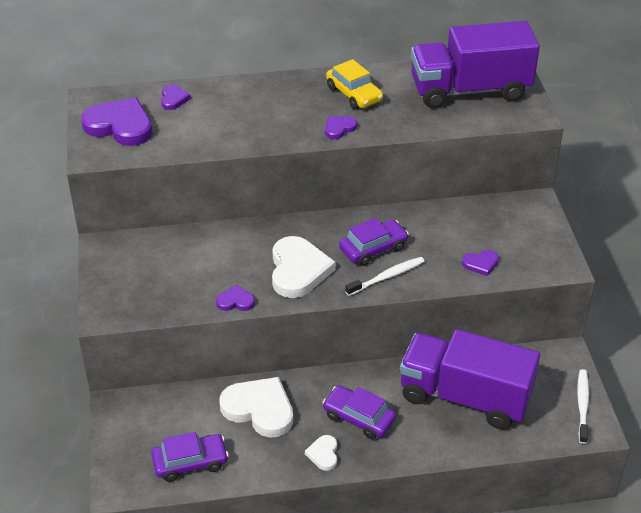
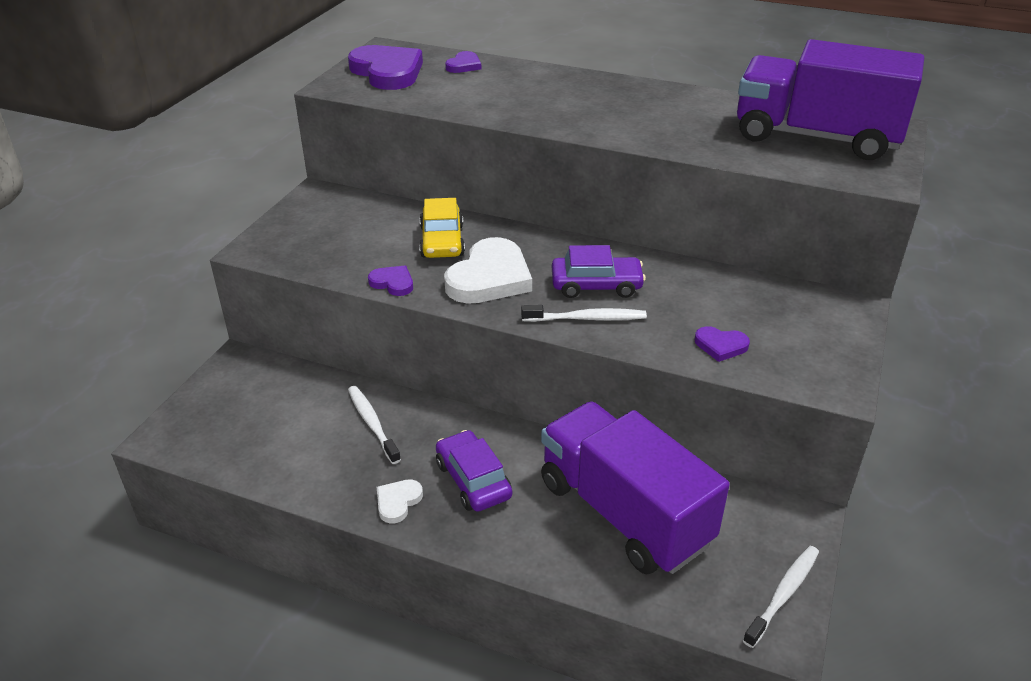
camera: 30 degrees right, 5 degrees down
purple car [151,432,229,482] -> none
white heart [220,377,293,438] -> white toothbrush [348,386,401,464]
purple heart [325,116,357,139] -> none
yellow car [326,59,383,109] -> yellow car moved to [419,198,465,258]

